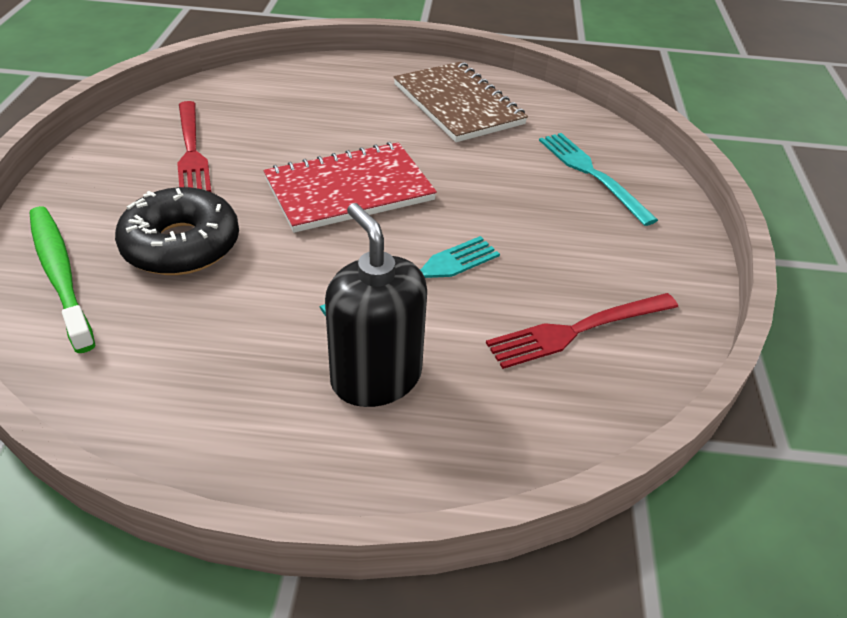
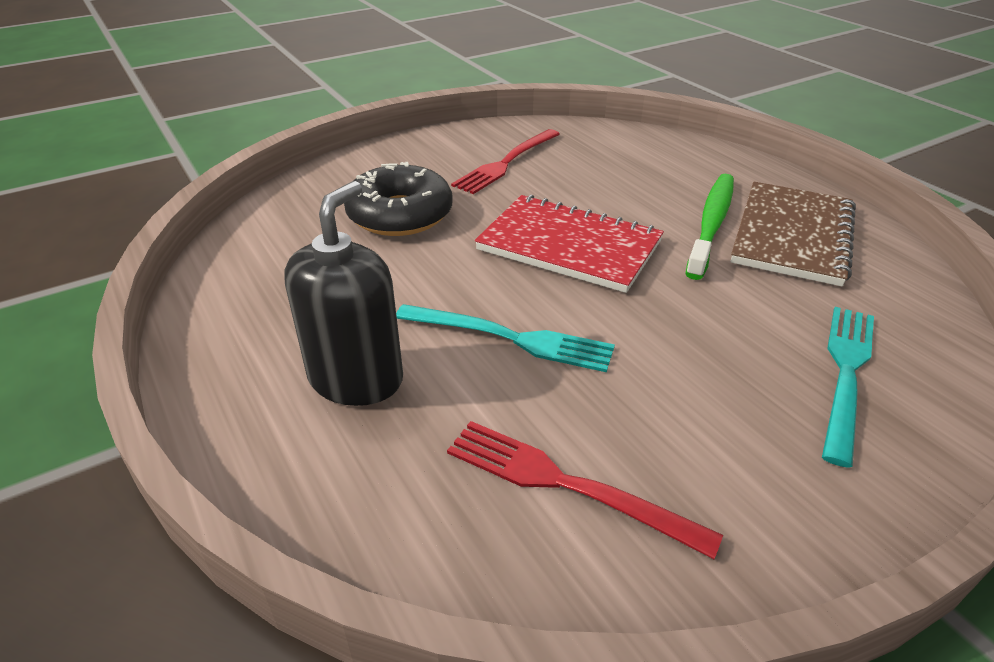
camera: 55 degrees right, 5 degrees down
green toothbrush [29,206,95,353] -> green toothbrush moved to [685,174,734,280]

